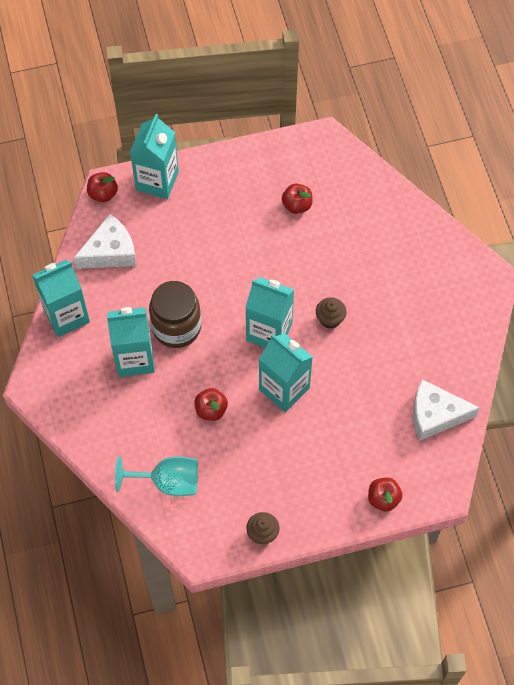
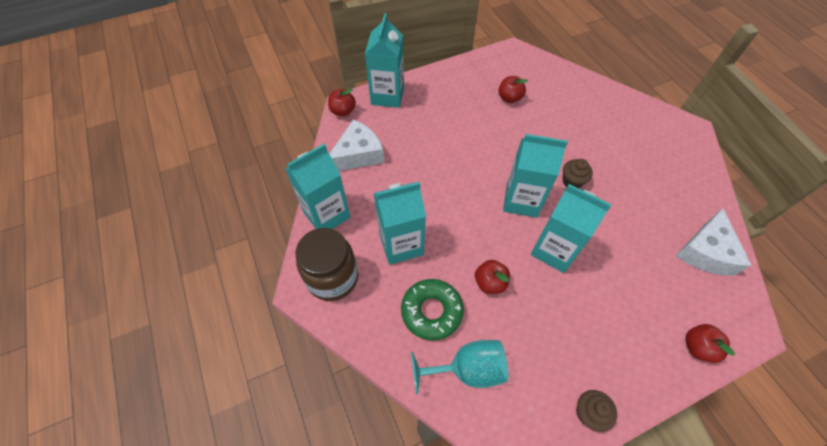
camera: 10 degrees left, 5 degrees down
brown jar [149,281,201,348] -> brown jar moved to [295,228,358,301]
white cheese [413,379,480,441] -> white cheese turned 60 degrees counterclockwise [675,208,751,276]
none -> green donut [401,279,464,341]

